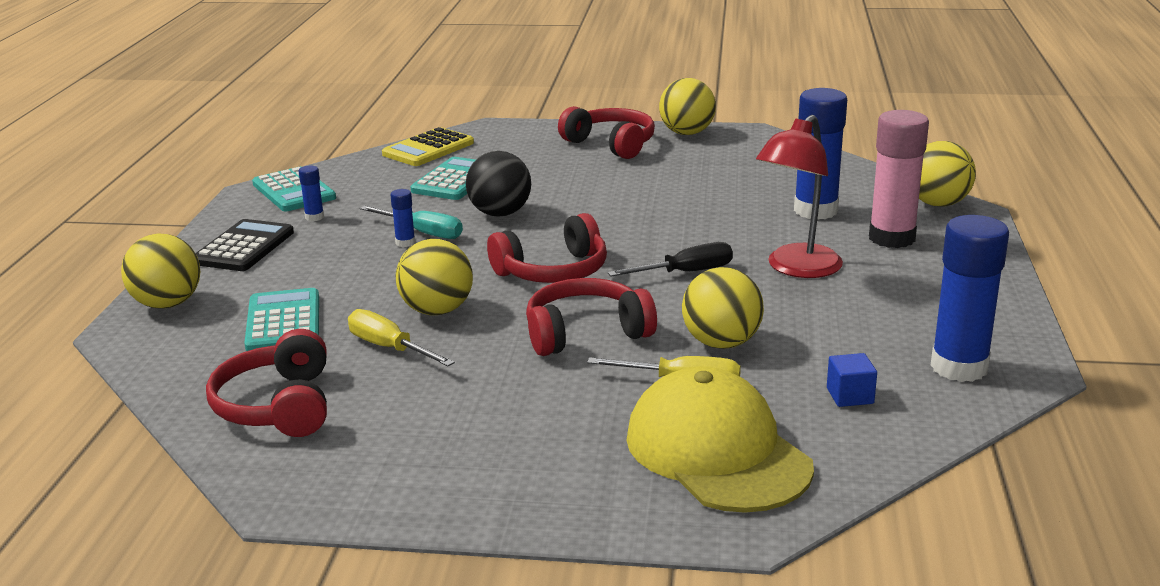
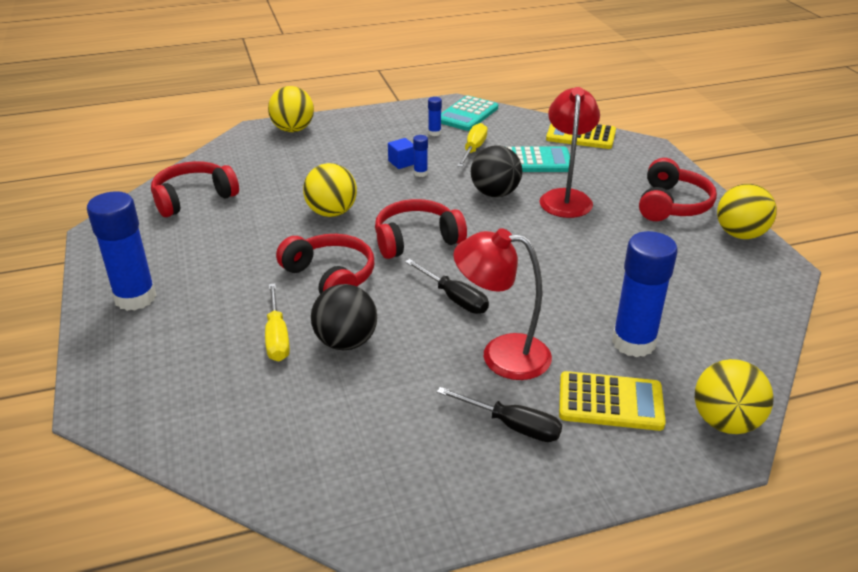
camera: 65 degrees right, 10 degrees up
black calculator [196,219,294,271] -> none
turquoise calculator [244,288,319,351] -> none
yellow screwdriver [348,309,455,366] -> yellow screwdriver moved to [457,123,488,167]
turquoise screwdriver [360,206,463,239] -> none
red headphones [487,213,607,283] -> red headphones turned 120 degrees clockwise [375,199,467,259]
yellow cap [626,366,814,513] -> none
yellow ball [682,267,764,349] -> black ball [311,284,377,350]
blue cube [827,353,877,407] -> blue cube moved to [388,138,414,169]
pink glue stick [869,110,929,248] -> yellow calculator [559,371,666,431]
blue glue stick [930,215,1009,382] -> blue glue stick moved to [87,191,156,311]
none -> black screwdriver [437,387,562,442]
none -> red lamp [540,87,600,218]

